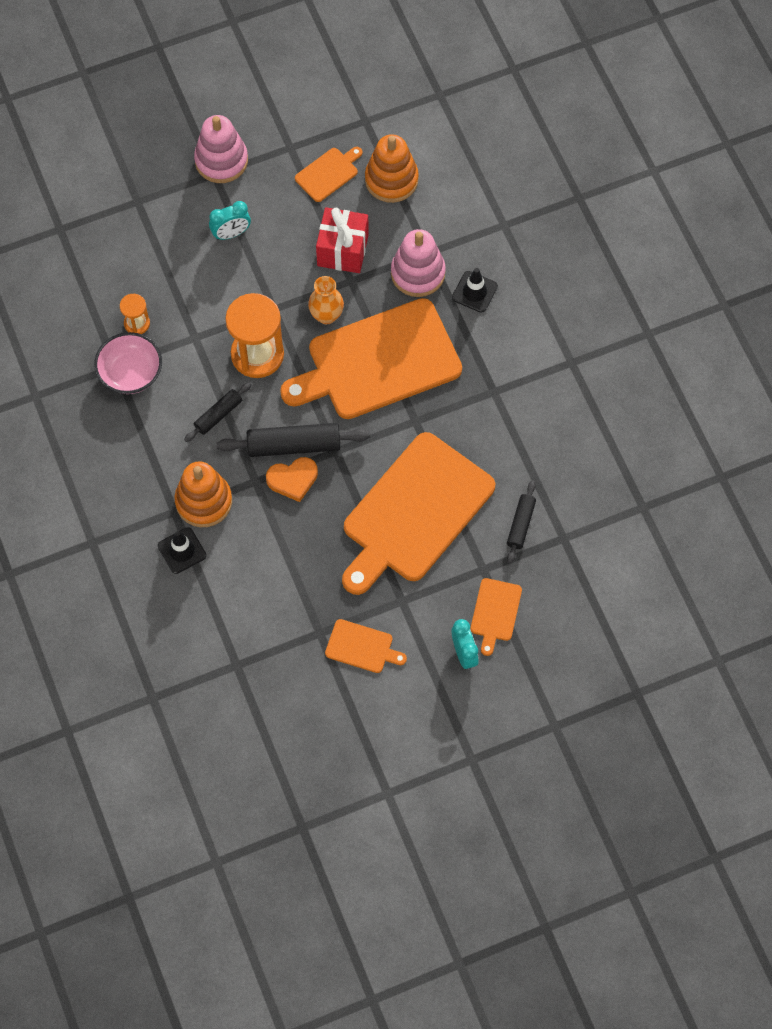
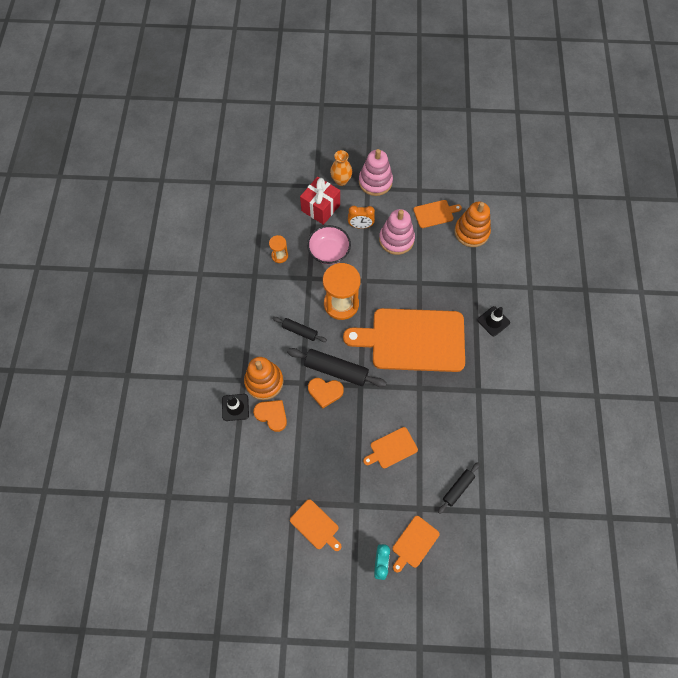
camera: 25 degrees right, 0 degrees up
pink bowl [94,332,162,394] -> pink bowl moved to [307,225,351,264]
black rolling pin [184,382,252,442] -> black rolling pin turned 45 degrees clockwise [273,317,327,342]
turquoise clock [209,201,251,240] -> orange clock [348,206,375,229]
orange vase [308,276,344,324] -> orange vase moved to [330,150,352,186]
red gift [316,207,369,273] -> red gift moved to [300,177,340,225]
orange cutting board [342,432,495,595] -> orange cutting board [363,427,418,469], size x0.42
pink stacking toy [391,229,446,297] -> pink stacking toy moved to [379,209,415,255]
none -> orange heart [253,400,287,432]

